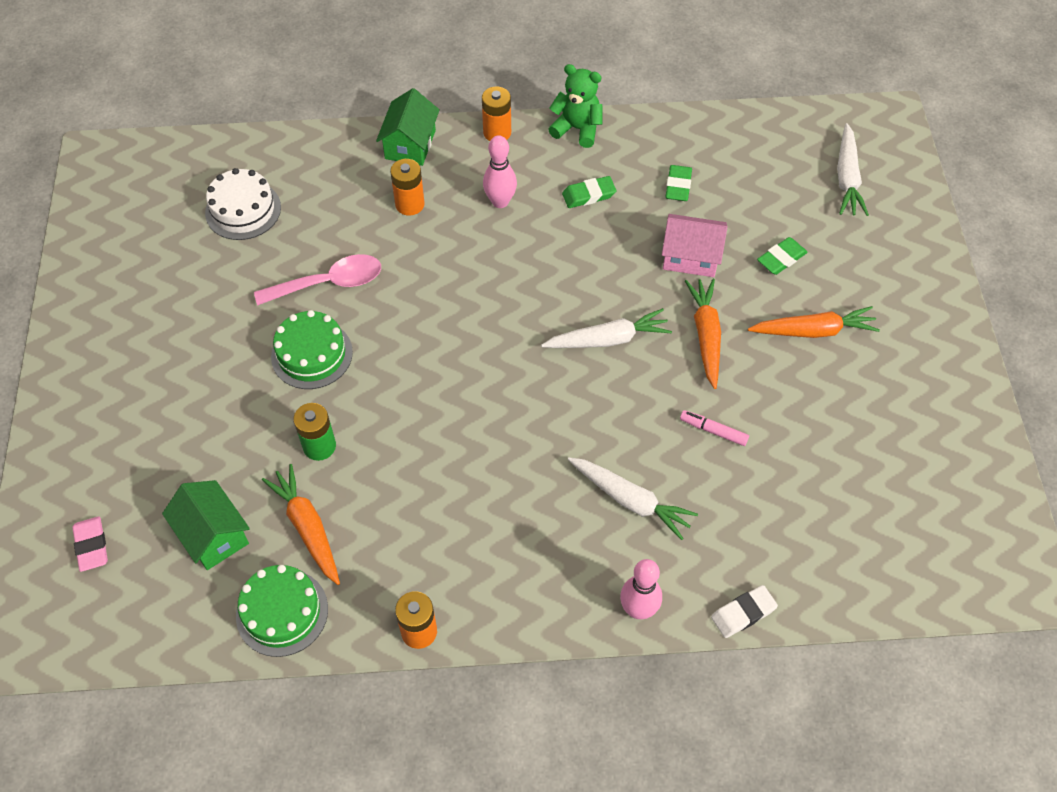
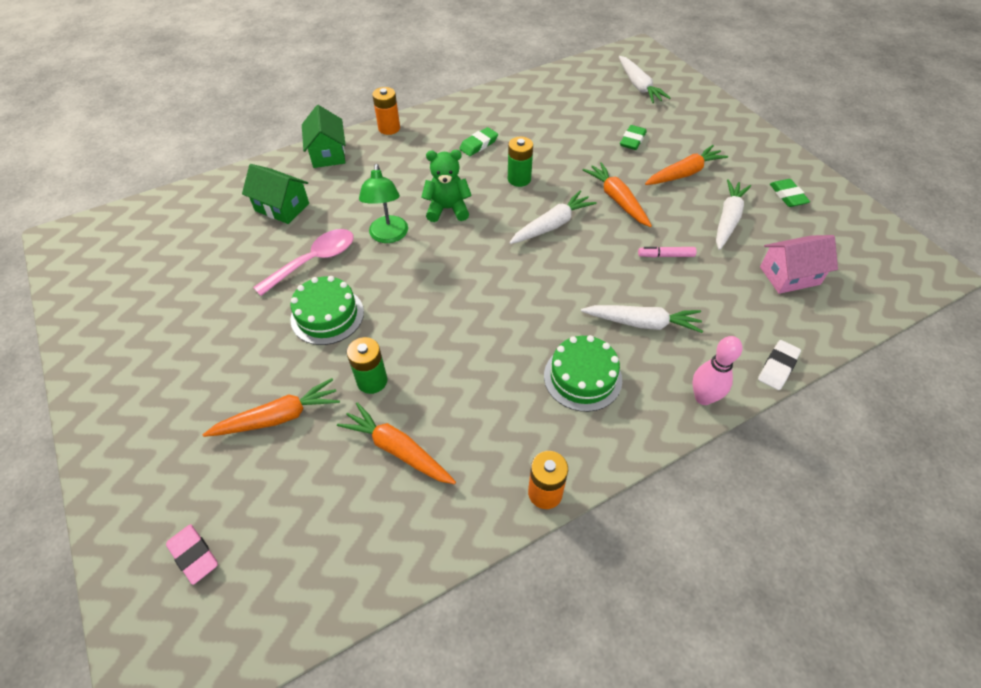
camera: 25 degrees left, 5 degrees down
green house [162,480,250,570] -> green house moved to [242,164,309,224]
white cake [205,168,281,240] -> none
green cake [236,565,328,657] -> green cake moved to [544,335,622,412]
orange battery [390,159,425,216] -> none
pink bowling pin [483,135,517,208] -> none
green teddy bear [548,64,602,148] -> green teddy bear moved to [421,150,472,222]
pink house [662,214,728,277] -> pink house moved to [760,235,838,294]
green eraser [665,165,692,201] -> green eraser moved to [770,179,810,207]
none -> orange carrot [203,378,340,437]
none -> green lamp [359,164,408,243]
none -> green battery [508,136,533,187]
none -> white carrot [716,179,751,250]

